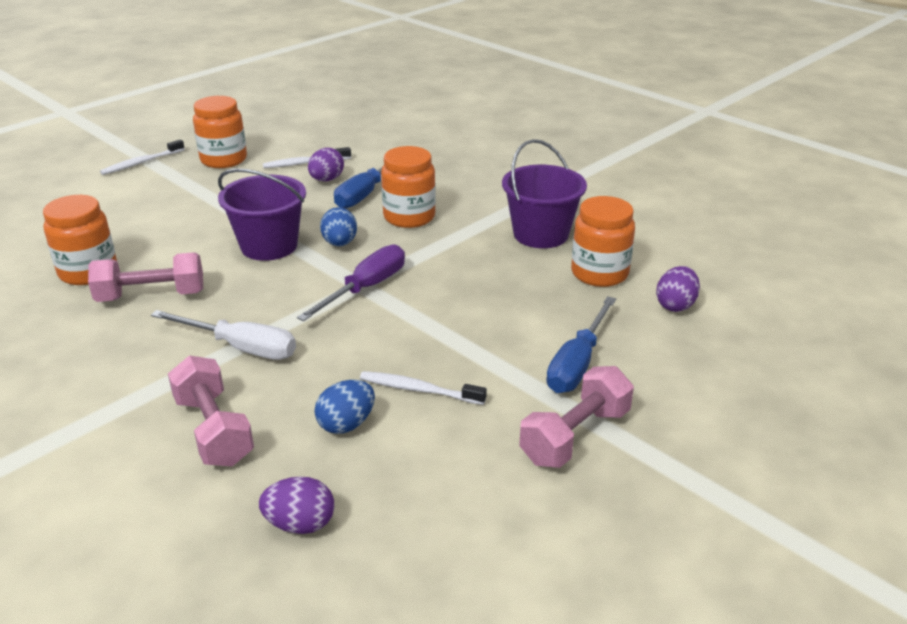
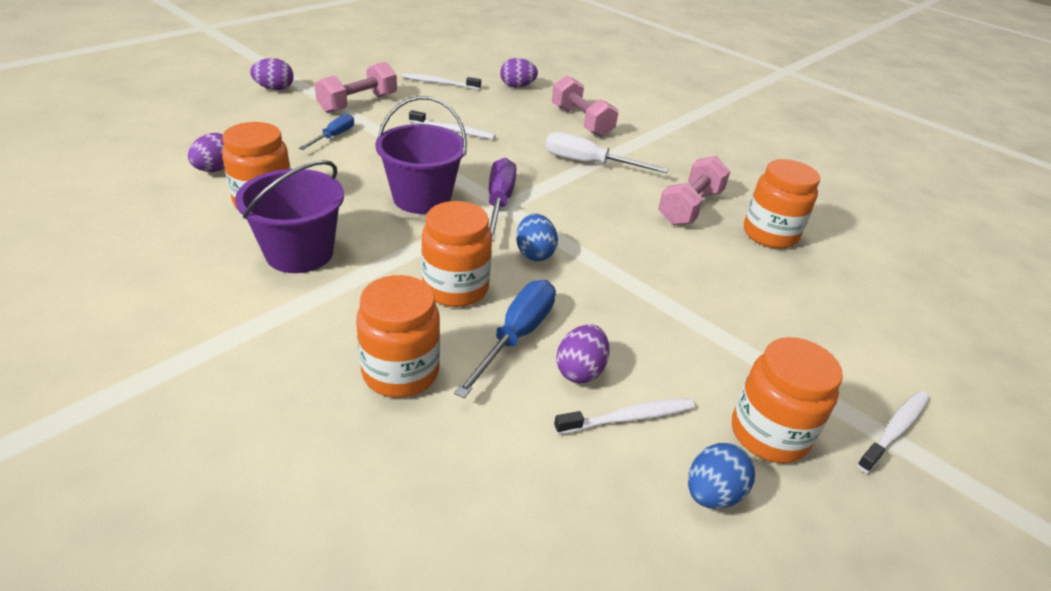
camera: 175 degrees right, 5 degrees up
pink dumbbell [88,252,203,302] -> pink dumbbell turned 45 degrees counterclockwise [658,156,730,225]
purple bucket [218,169,306,261] -> purple bucket moved to [375,96,467,214]
purple screwdriver [297,244,405,321] -> purple screwdriver turned 150 degrees clockwise [489,158,516,241]
blue egg [315,380,375,434] -> blue egg moved to [688,443,755,509]
blue screwdriver [546,296,616,393] -> blue screwdriver [299,114,354,150], size x0.63
none -> purple egg [250,58,294,90]
none -> orange jar [356,275,440,398]
none -> white toothbrush [402,73,481,90]

